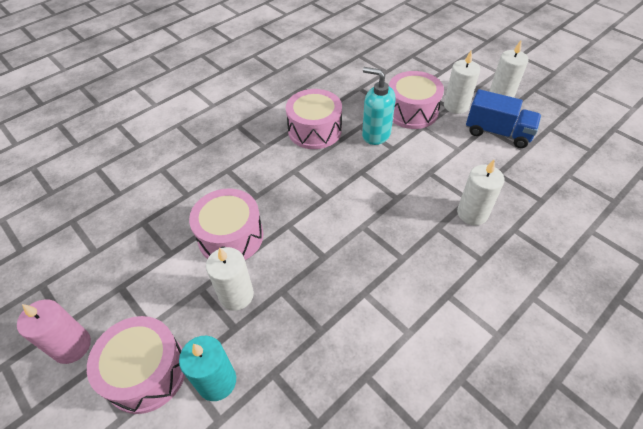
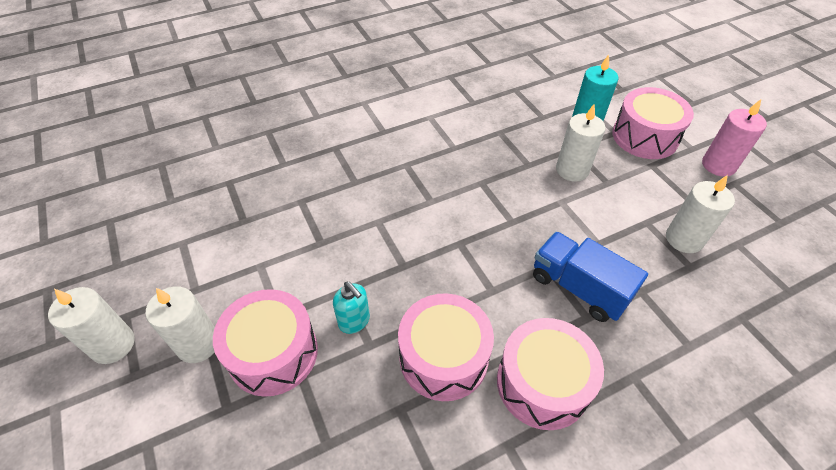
camera: 165 degrees left, 0 degrees up
pink drum [189,188,263,260] -> pink drum moved to [497,318,604,430]
turquoise soap dispenser [362,67,396,145] -> turquoise soap dispenser [333,282,370,334], size x0.64
white candle [457,160,504,225] -> white candle moved to [666,175,735,253]
blue truck [466,89,541,148] -> blue truck moved to [533,231,648,322]

